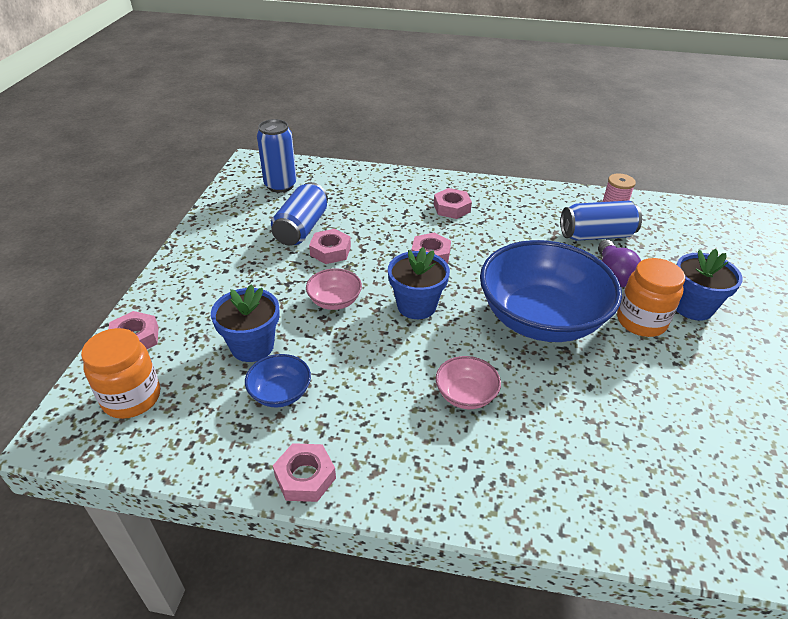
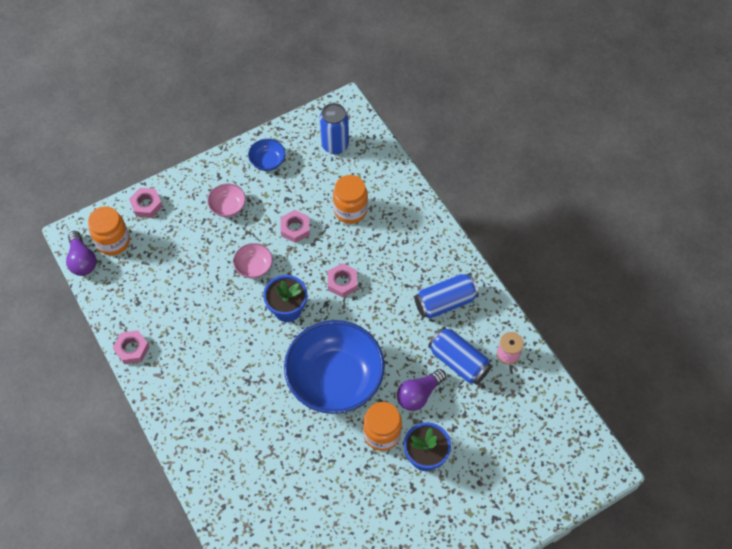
camera: 50 degrees right, 20 degrees up
blue flower pot [211,284,280,362] -> none
blue bowl [245,354,311,407] -> blue bowl moved to [248,139,285,171]
blue can [271,182,328,246] -> blue can moved to [414,274,479,319]
pink nut [434,188,472,219] -> none
pink bowl [435,356,501,409] -> pink bowl moved to [207,184,246,217]
none -> purple light bulb [66,231,96,276]
none -> orange jar [333,175,368,224]

